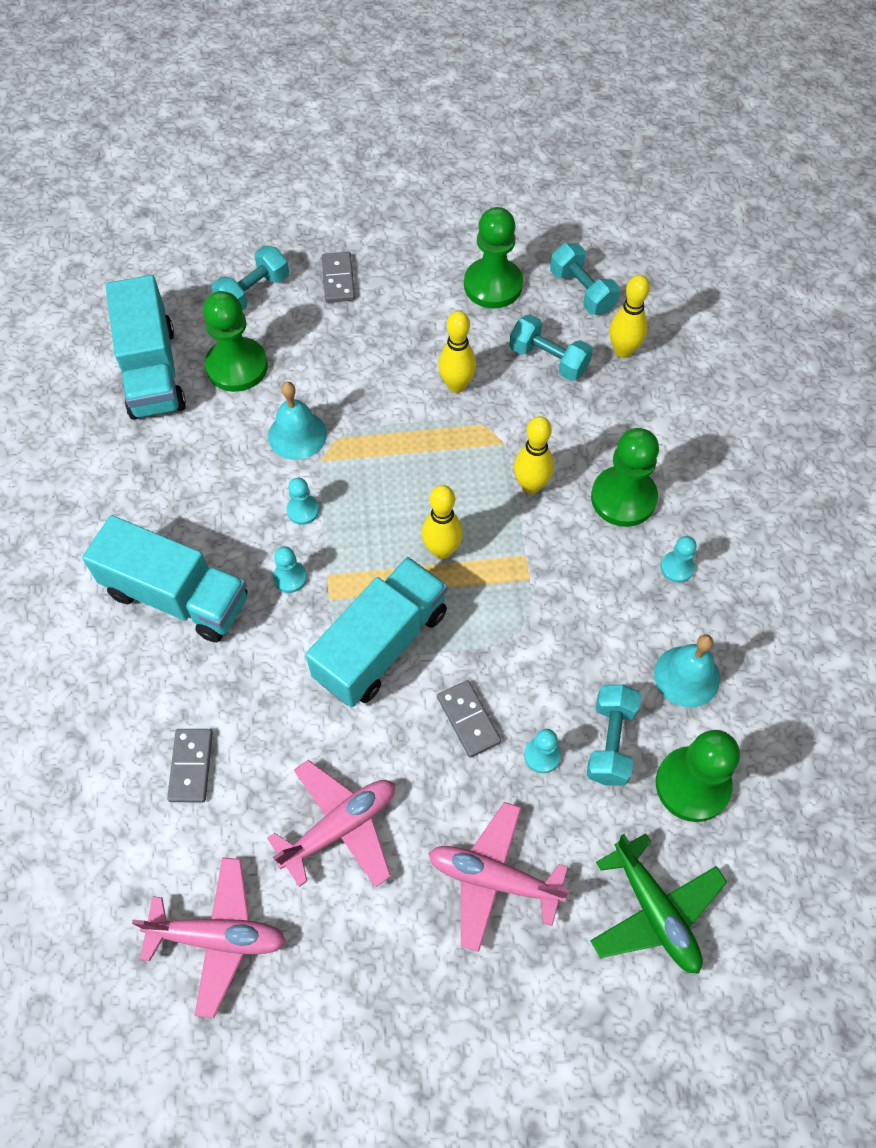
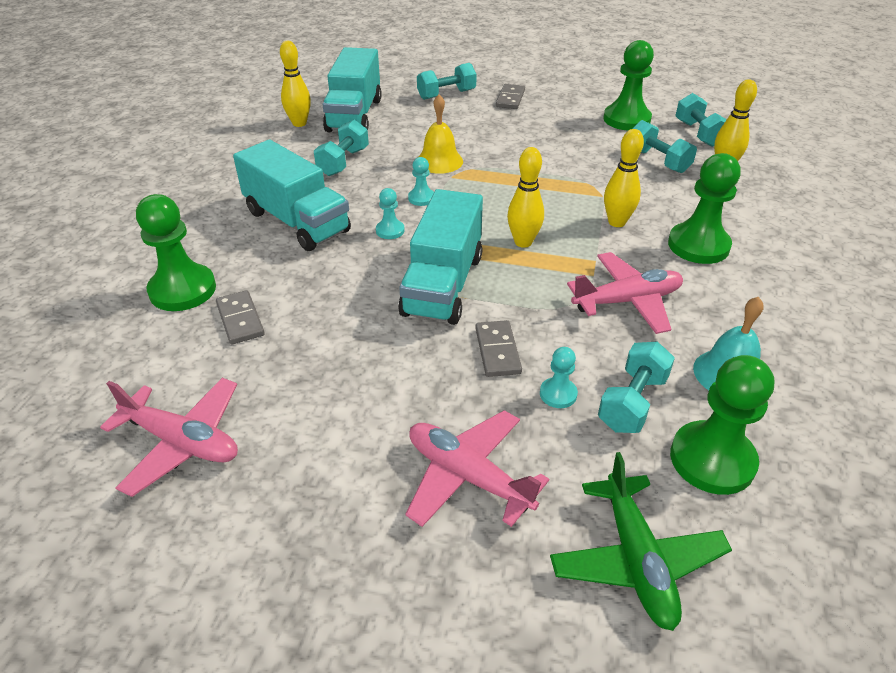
camera: 20 degrees right, 20 degrees down
grey domino [167,729,213,803] -> grey domino turned 45 degrees counterclockwise [216,290,265,344]
green pawn [203,291,268,392] -> green pawn moved to [136,194,216,311]
pink plane [267,760,395,887] -> pink plane moved to [567,252,683,334]
turquoise bell [268,382,327,460] -> yellow bell [419,94,463,174]
turquoise truck [306,557,448,707] -> turquoise truck turned 135 degrees clockwise [398,189,483,325]
yellow bowling pin [438,311,476,393] -> yellow bowling pin moved to [280,41,311,127]
turquoise pawn [661,536,697,583] -> none
none -> turquoise dumbbell [314,120,369,176]

